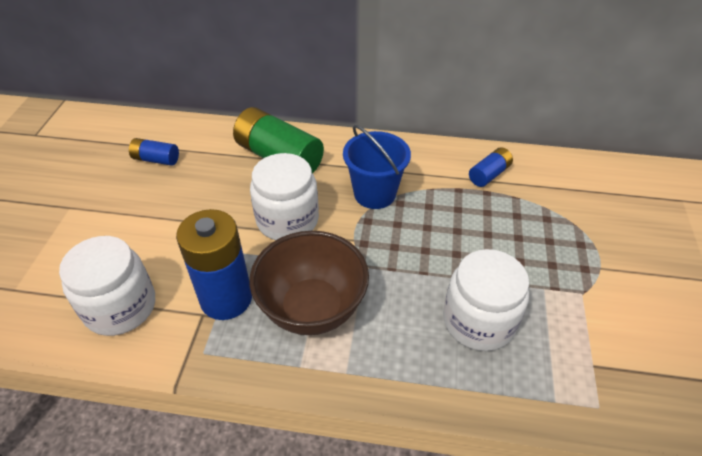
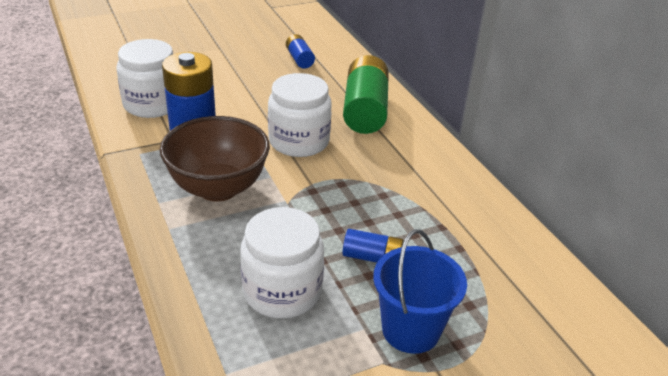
camera: 55 degrees right, 10 degrees down
blue bucket [343,125,411,209] -> blue bucket moved to [373,229,467,354]
blue battery [469,147,513,187] -> blue battery moved to [343,229,403,263]

